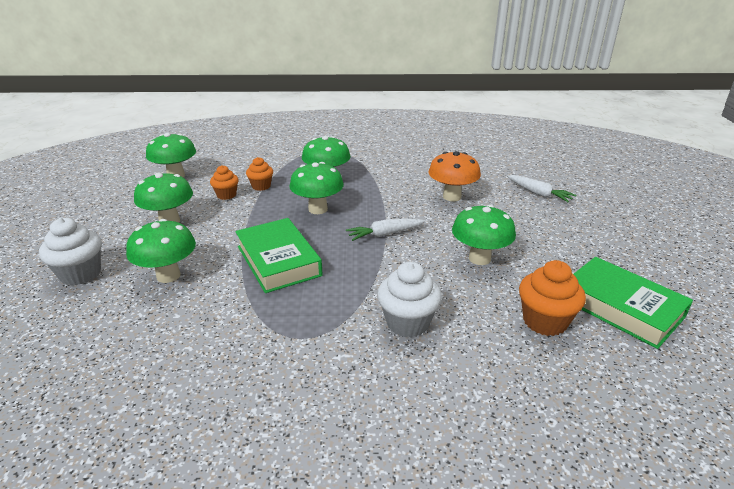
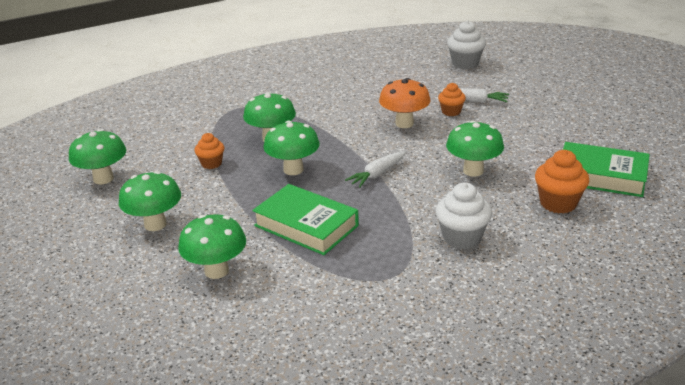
camera: 25 degrees left, 0 degrees up
white cupcake [39,218,102,285] -> white cupcake moved to [447,20,486,69]
orange cupcake [210,165,239,200] -> orange cupcake moved to [438,83,466,116]

